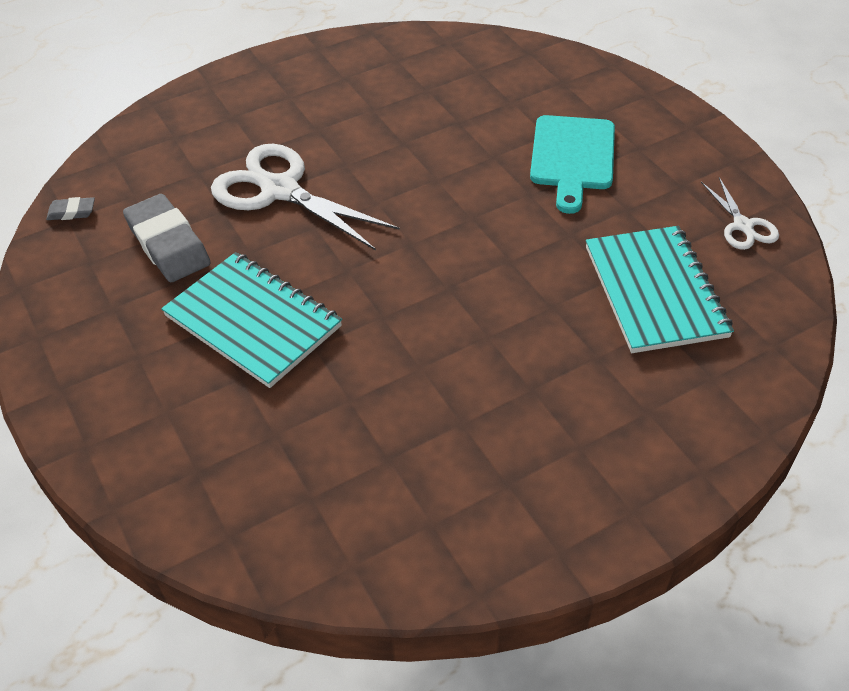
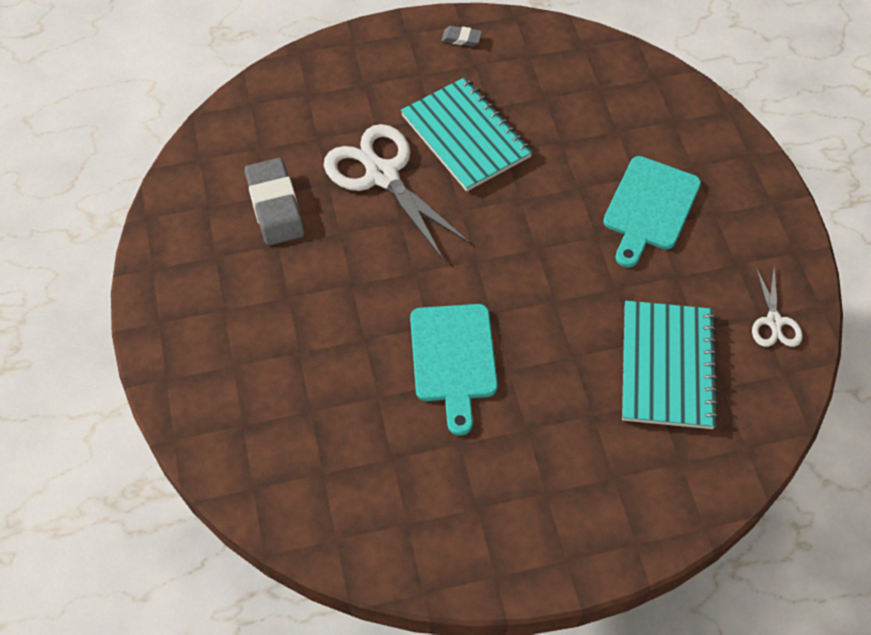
camera: 15 degrees right, 10 degrees up
grey eraser [46,197,95,220] -> grey eraser moved to [441,26,482,46]
turquoise notebook [161,252,342,388] -> turquoise notebook moved to [401,77,533,192]
none -> turquoise cutting board [410,304,498,436]

